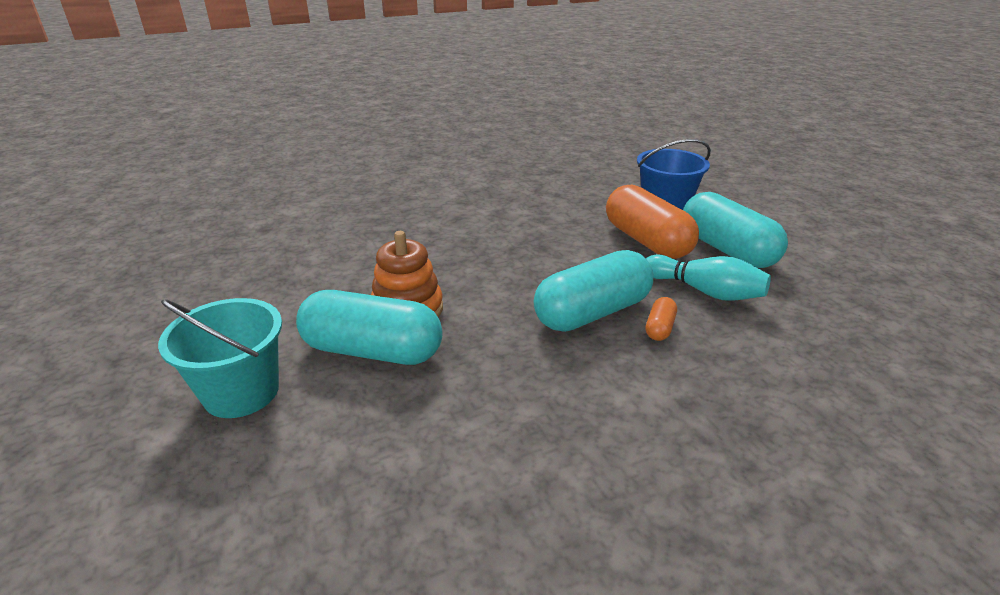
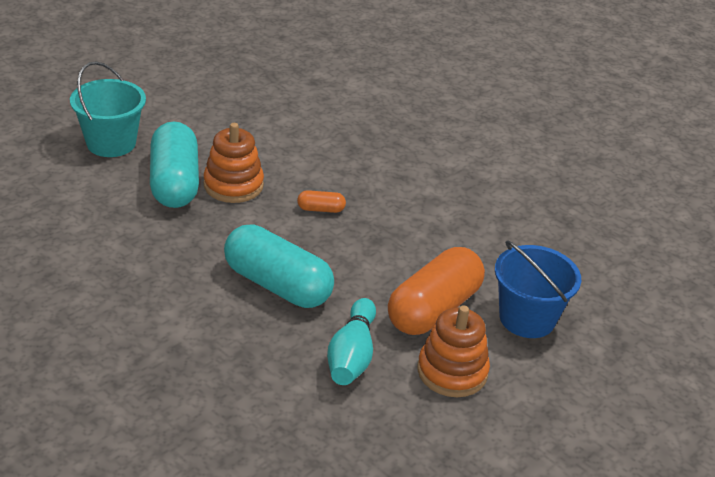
camera: 65 degrees right, 5 degrees up
orange capsule [646,297,677,341] -> orange capsule moved to [297,190,346,213]
turquoise capsule [683,192,788,268] -> orange stacking toy [417,305,490,397]

